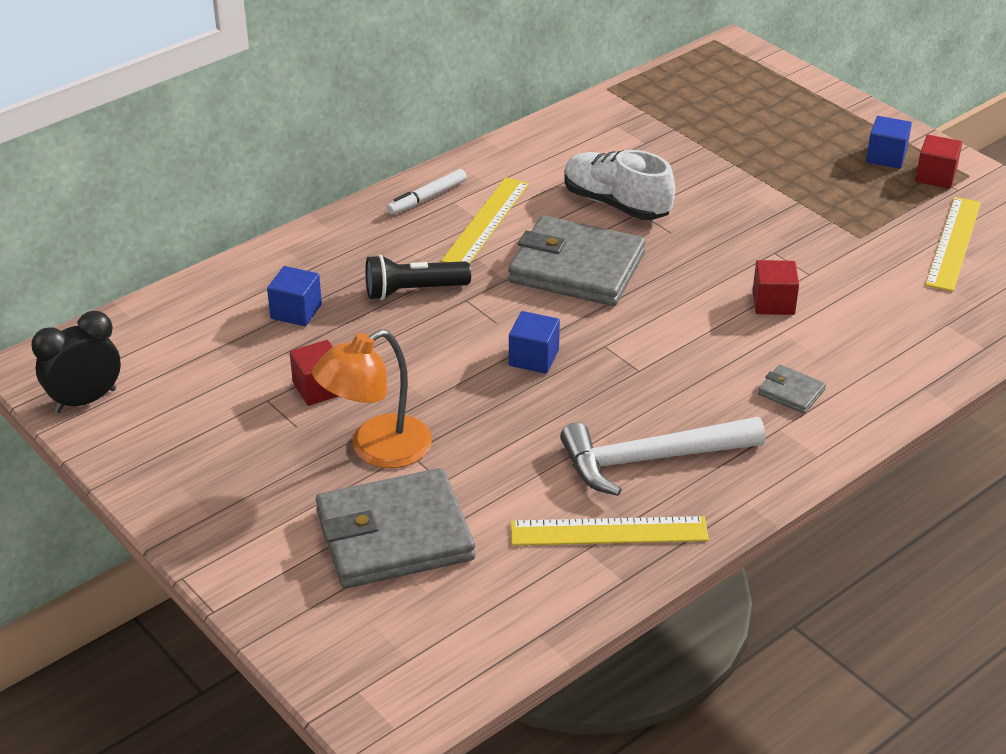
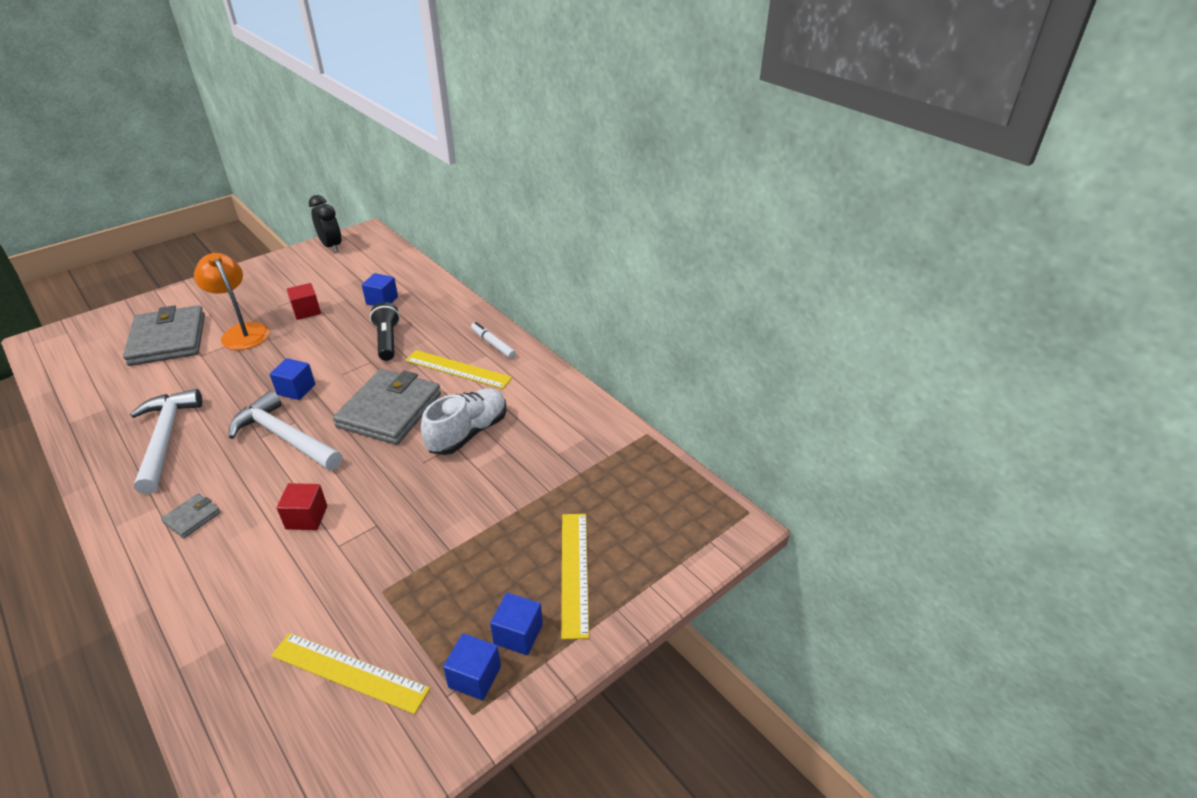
camera: 90 degrees right, 0 degrees up
yellow ruler [511,516,709,546] -> yellow ruler moved to [561,514,589,640]
red cube [915,135,962,189] -> blue cube [443,633,501,700]
none -> white hammer [229,391,342,470]

